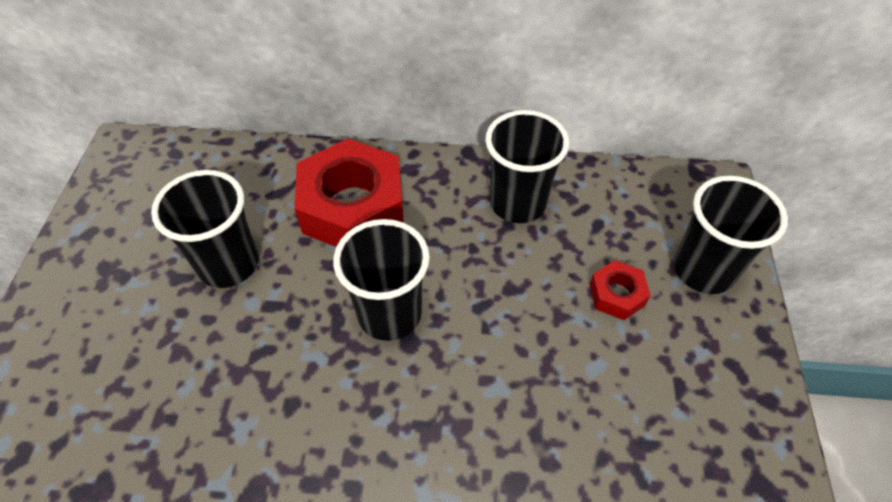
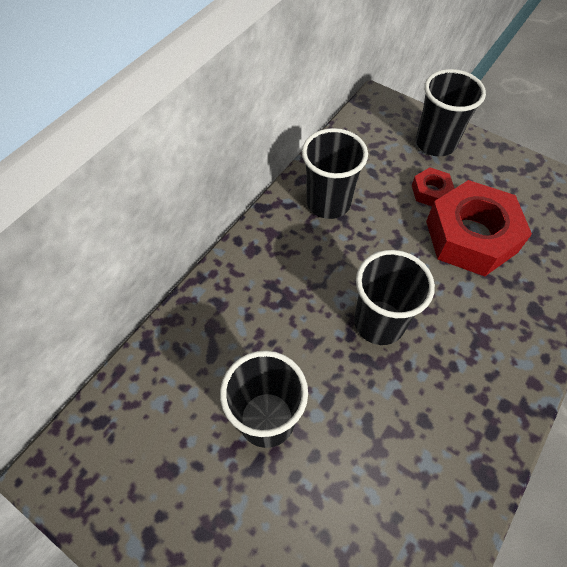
camera: 60 degrees left, 5 degrees up
red nut [294,139,404,247] -> red nut moved to [426,180,532,276]

